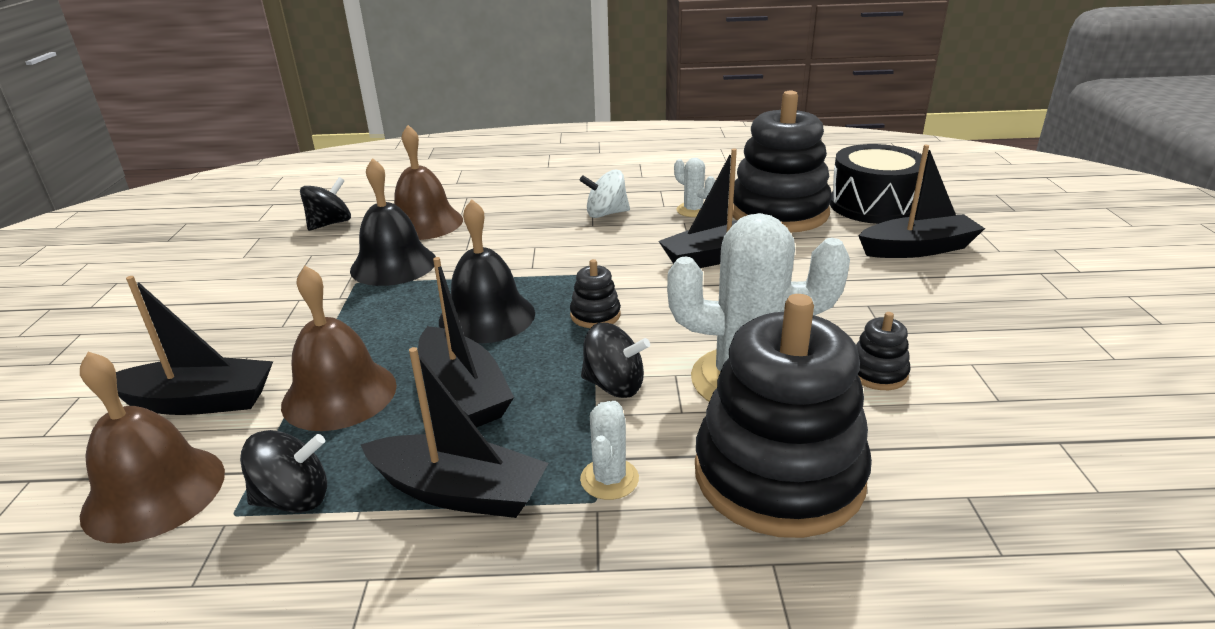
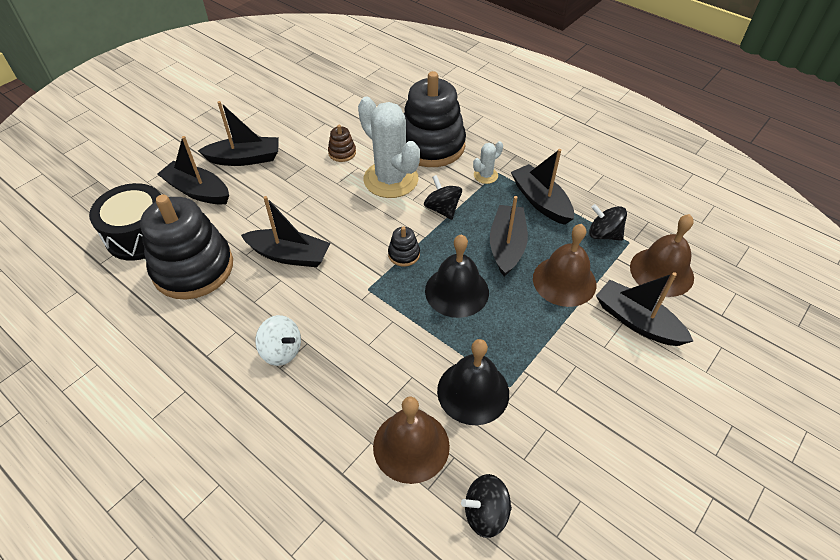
camera: 140 degrees left, 20 degrees up
white cactus [674,158,715,217] -> none
black stacking toy [856,312,910,390] -> brown stacking toy [328,125,356,162]
none -> black boat [198,101,279,166]

